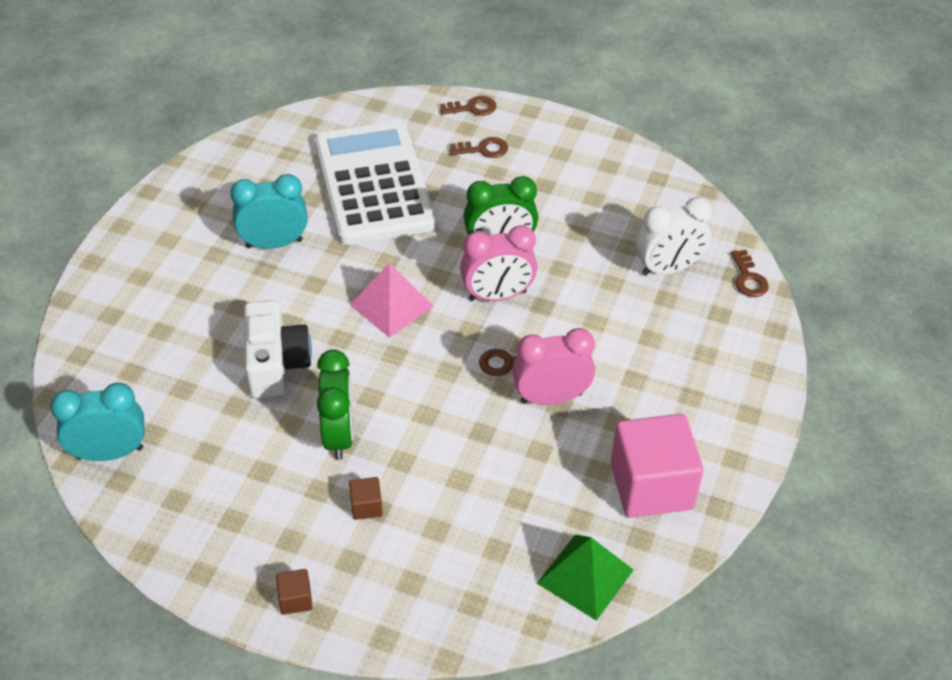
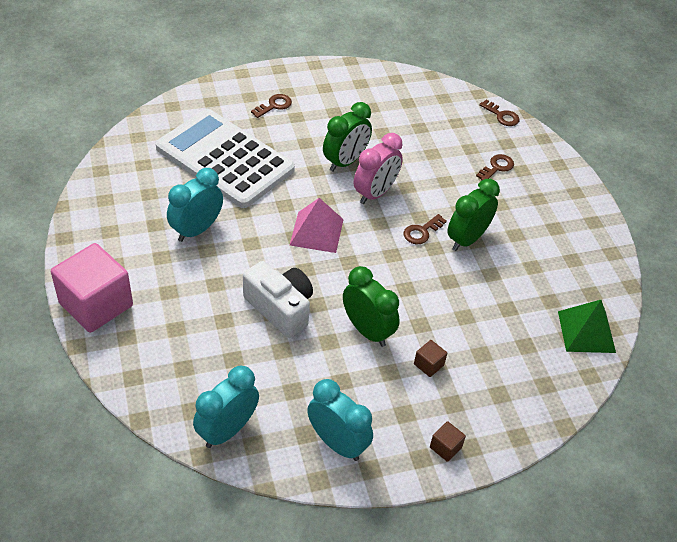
camera: 40 degrees left, 0 degrees up
brown key [440,96,496,116] -> brown key moved to [476,154,514,180]
pink clock [512,328,595,405] -> green clock [448,179,500,251]
pink cube [611,414,704,518] -> pink cube moved to [51,243,133,333]
white clock [636,197,712,276] -> none
none -> turquoise clock [307,379,373,461]

